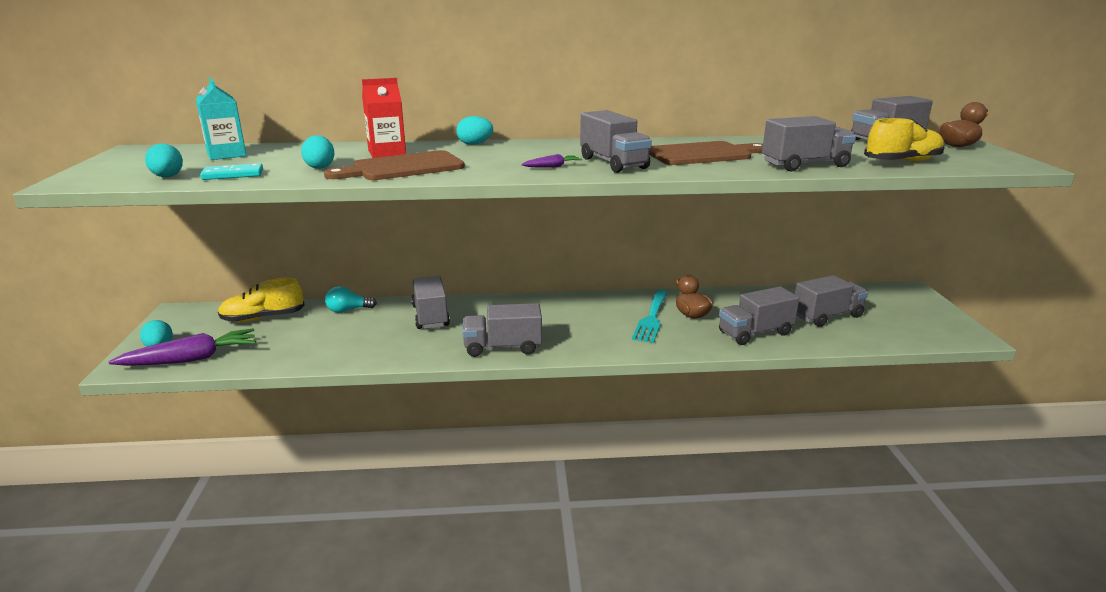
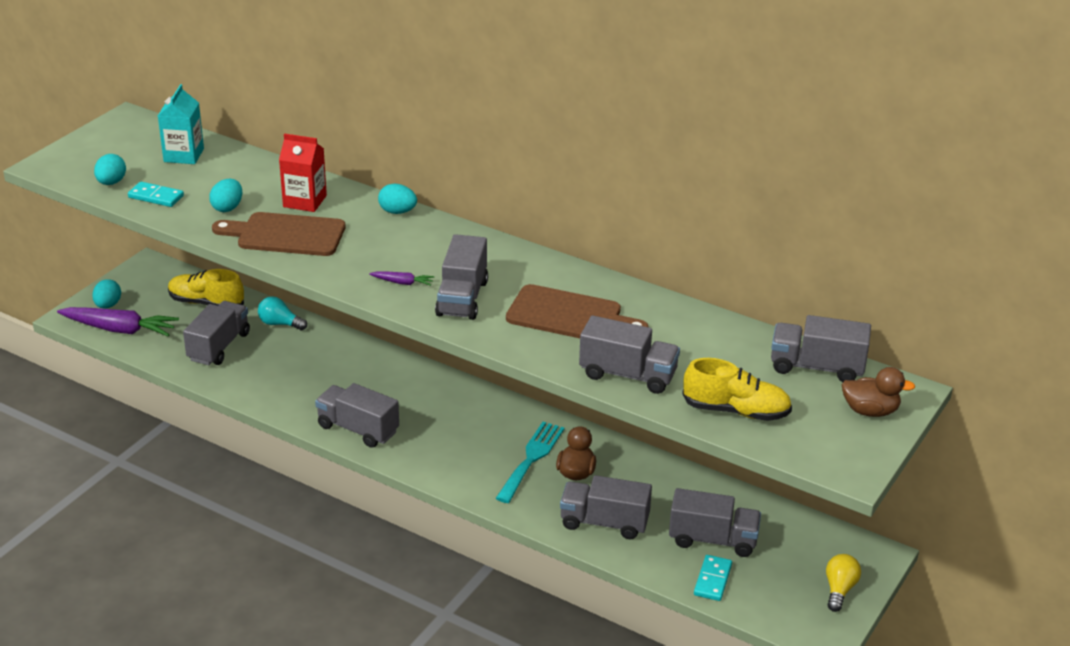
camera: 35 degrees right, 10 degrees up
grey truck [411,276,450,329] -> grey truck moved to [183,301,250,365]
turquoise fork [632,290,668,343] -> turquoise fork turned 150 degrees clockwise [496,422,565,503]
none -> turquoise domino [694,555,732,601]
none -> yellow light bulb [826,554,861,612]

